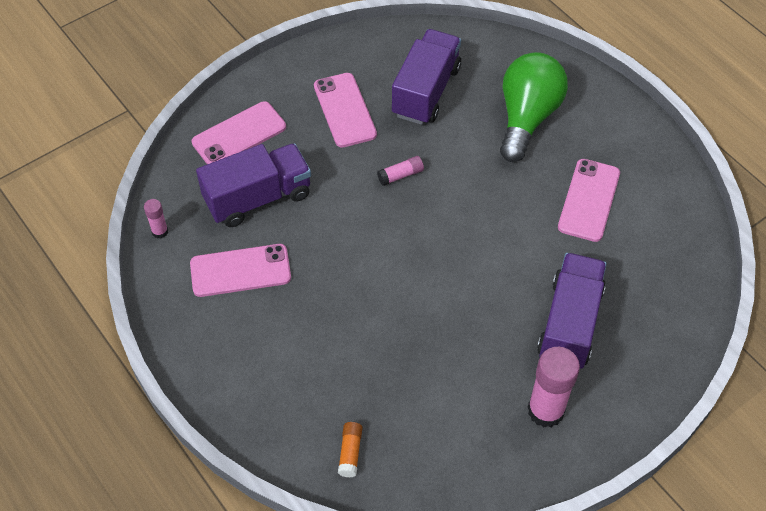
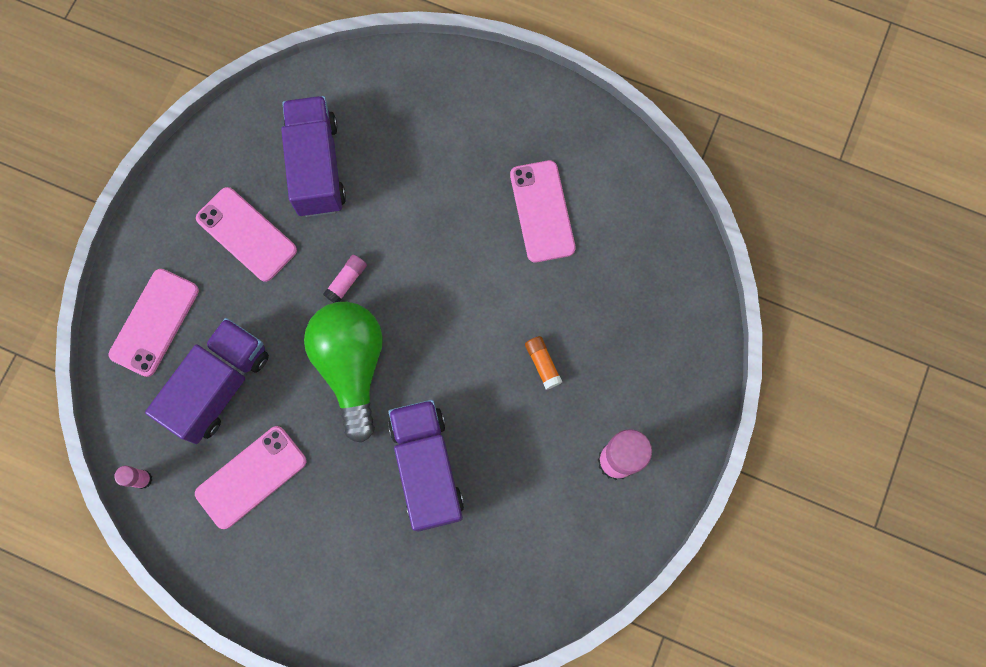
camera: 30 degrees left, 20 degrees up
orange glue stick [338,422,362,477] -> orange glue stick moved to [525,336,562,390]
green light bulb [500,52,568,162] -> green light bulb moved to [304,302,383,443]
purple truck [537,253,607,369] -> purple truck moved to [388,400,464,531]

